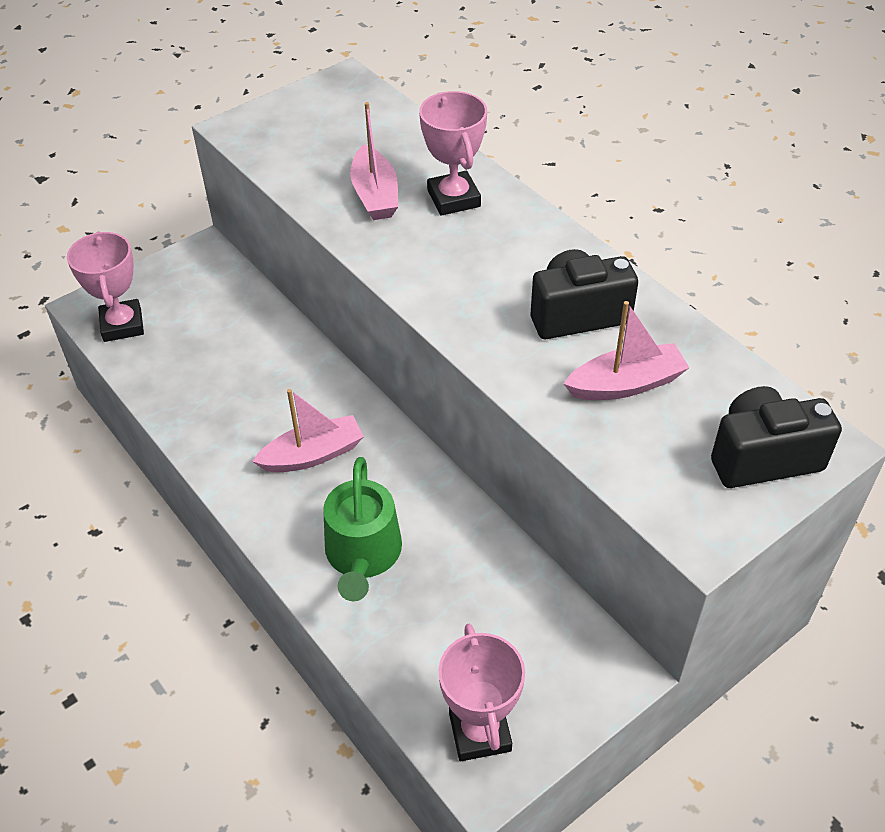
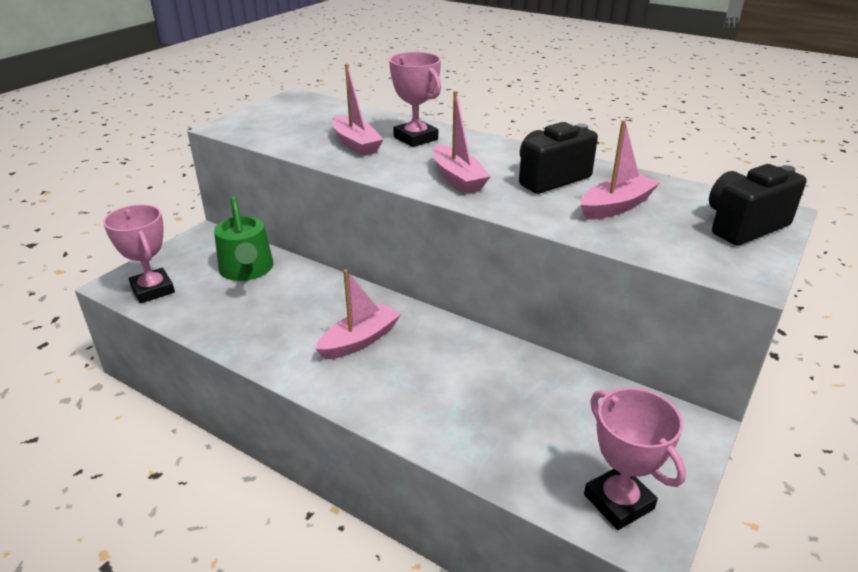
camera: 20 degrees left, 15 degrees down
green watering can [323,457,402,601] -> green watering can moved to [214,196,273,281]
none -> pink boat [433,91,491,193]

